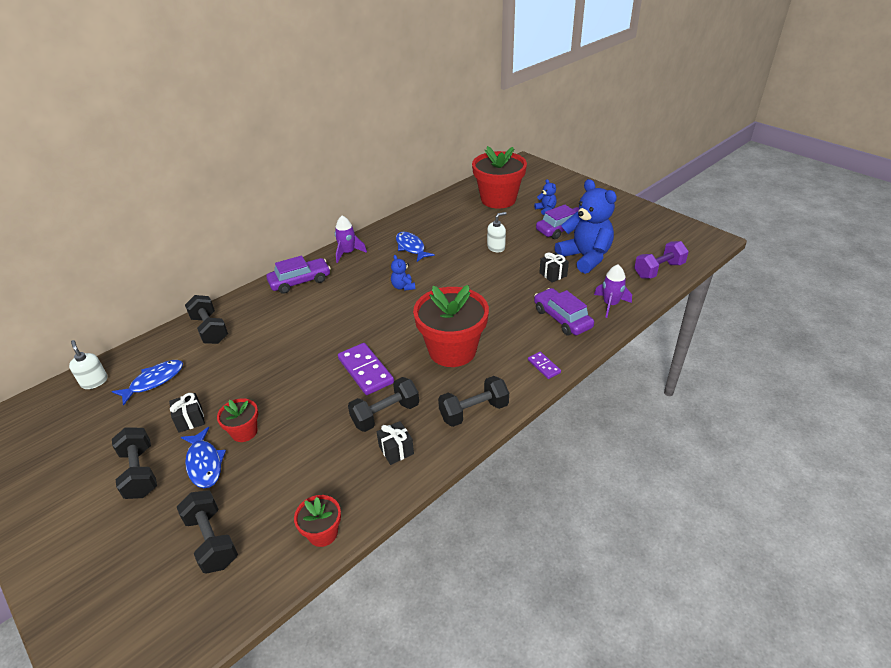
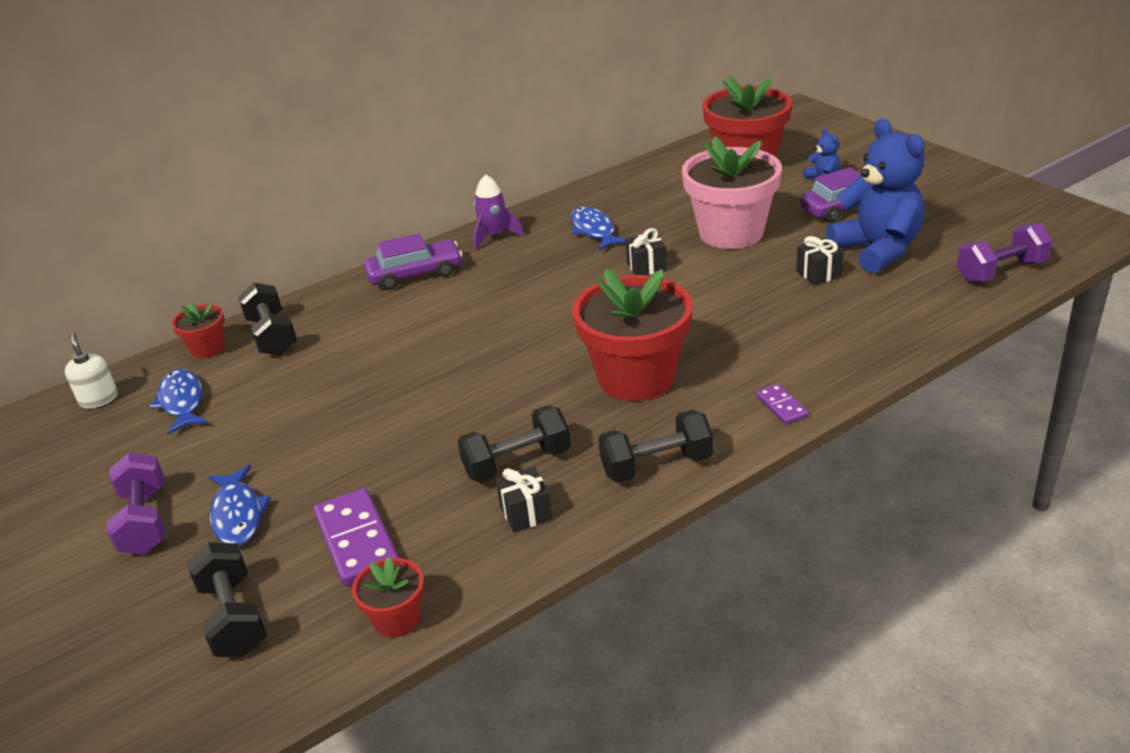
camera: 10 degrees right, 5 degrees down
blue fish [112,360,183,406] -> blue fish turned 75 degrees counterclockwise [150,369,208,434]
black dumbbell [112,427,157,499] -> purple dumbbell [107,453,166,554]
black gift [169,393,205,433] -> black gift moved to [626,228,667,275]
red flower pot [217,398,258,442] -> red flower pot moved to [172,302,225,358]
purple domino [338,343,394,395] -> purple domino moved to [314,488,399,586]
blue teddy bear [391,255,415,291] -> none
white soap dispenser [487,212,507,253] -> pink flower pot [682,136,782,249]
purple car [534,288,594,335] -> none
purple rocket [594,265,632,318] -> none

